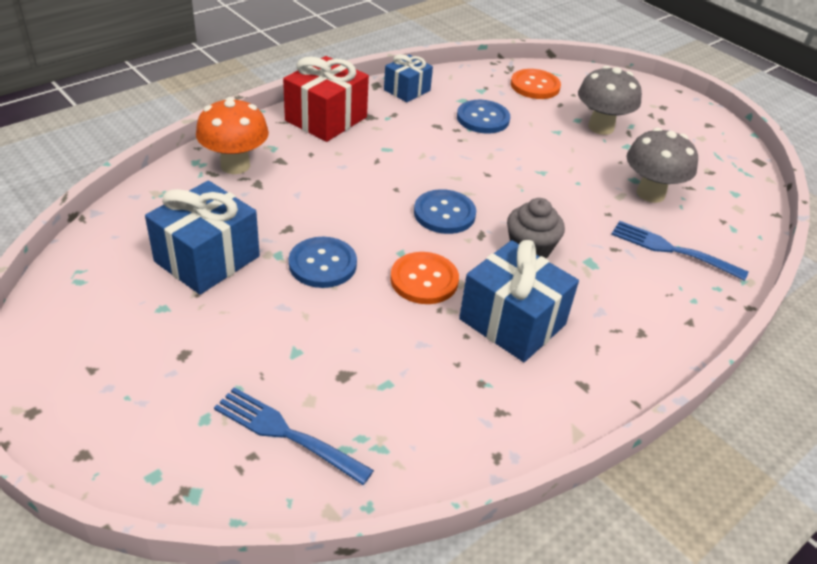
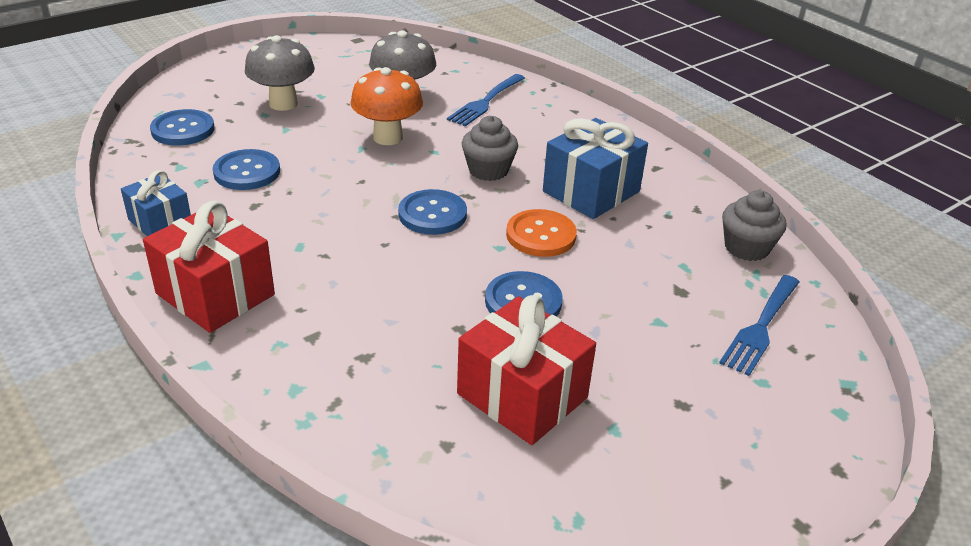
camera: 85 degrees left, 5 degrees down
blue gift [145,180,260,295] -> red gift [457,295,596,445]
orange mushroom [196,97,269,174] -> orange mushroom moved to [350,67,423,145]
orange button [511,69,561,99] -> blue button [150,109,215,146]
none -> grey cupcake [722,190,786,261]

